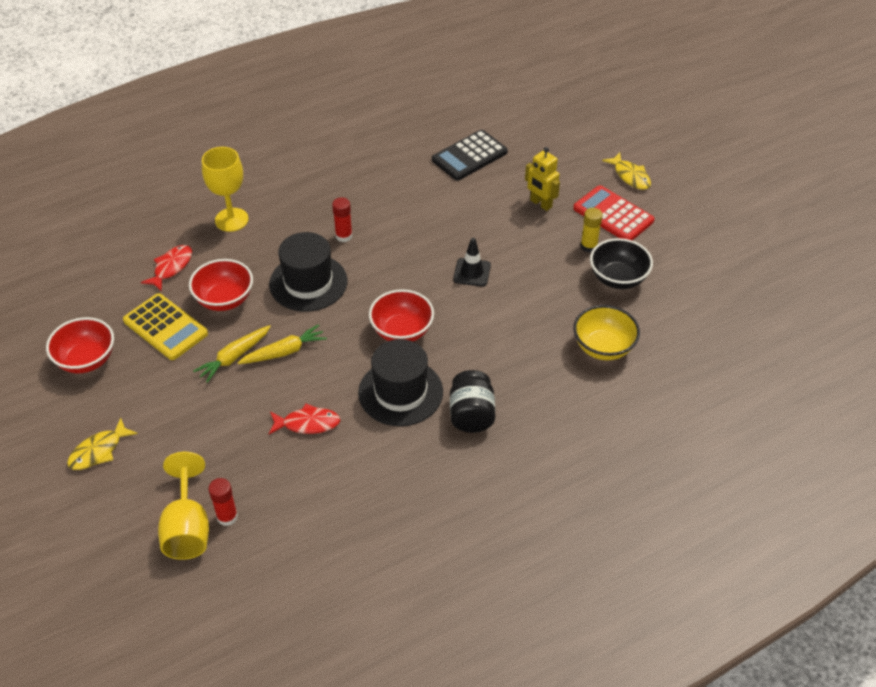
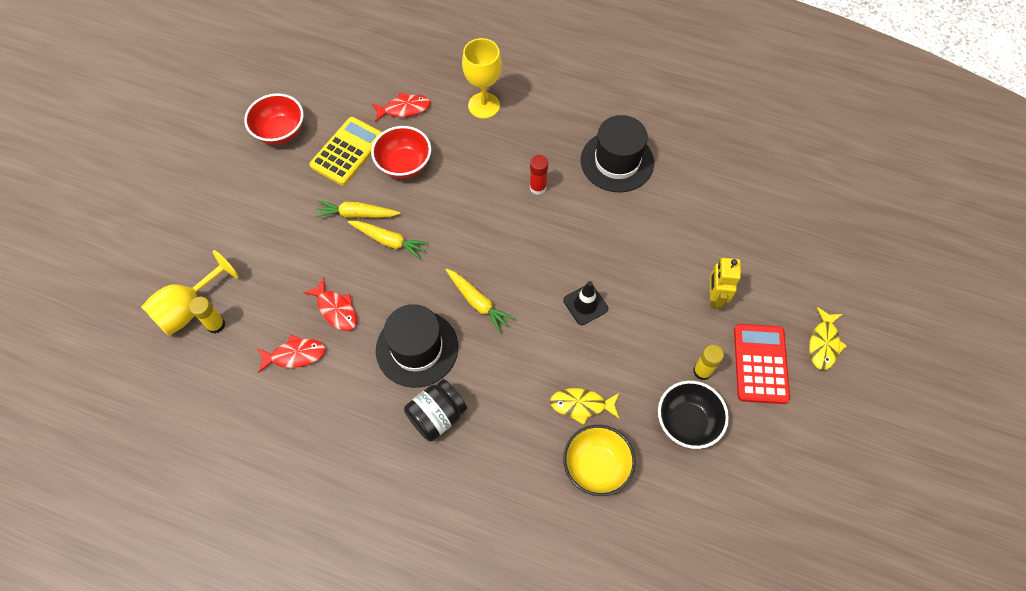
camera: 50 degrees right, 15 degrees up
yellow fish [67,418,138,470] -> yellow fish moved to [550,388,620,425]
yellow calculator [123,293,208,360] -> yellow calculator turned 150 degrees counterclockwise [309,117,382,186]
red glue stick [208,478,238,526] -> yellow glue stick [189,297,225,333]
black hat [269,232,347,312] -> black hat moved to [581,115,654,192]
red bowl [369,289,434,341] -> yellow carrot [446,269,515,333]
black calculator [432,130,508,181] -> none
none -> red fish [257,335,326,373]

